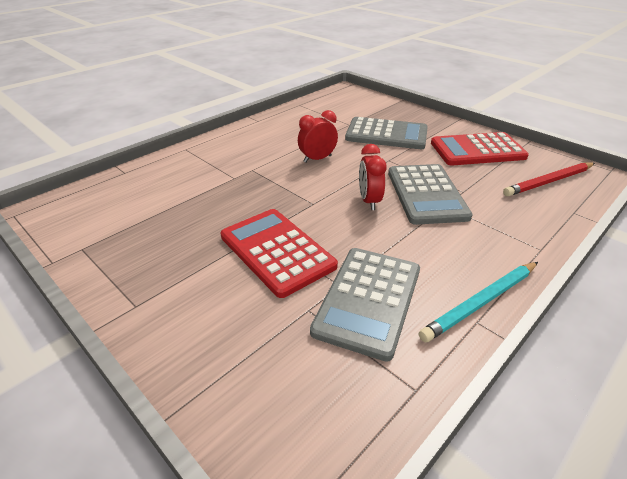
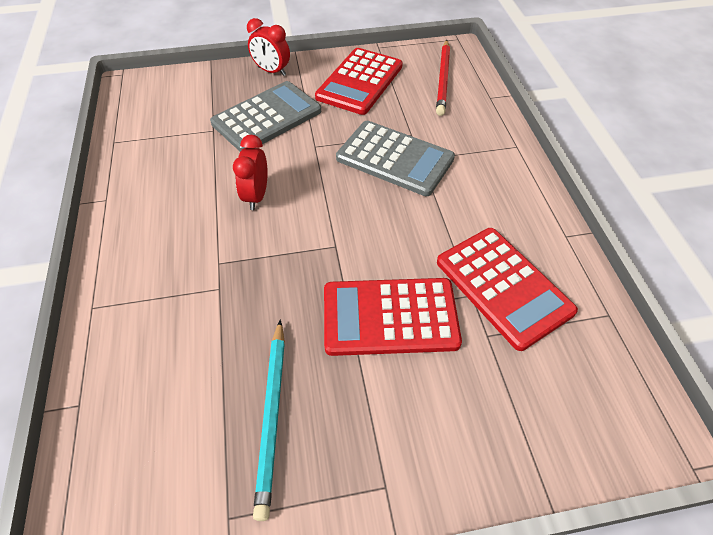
camera: 55 degrees left, 15 degrees up
grey calculator [310,248,420,362] -> red calculator [437,228,578,351]
red clock [359,144,387,210] -> red clock moved to [247,18,290,76]
turquoise pencil [419,262,538,342] -> turquoise pencil moved to [253,320,285,521]

